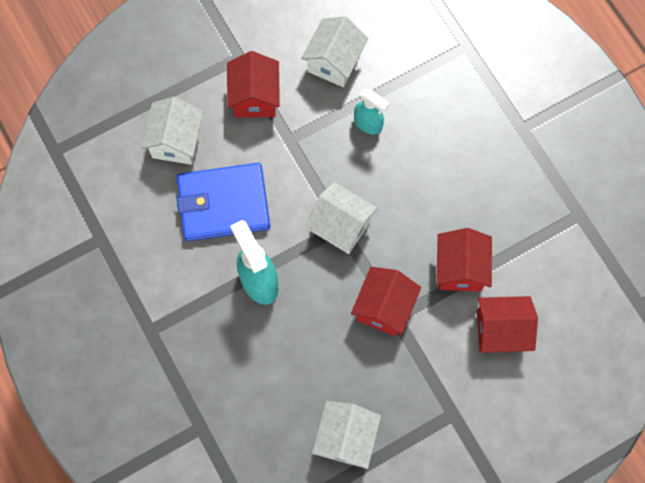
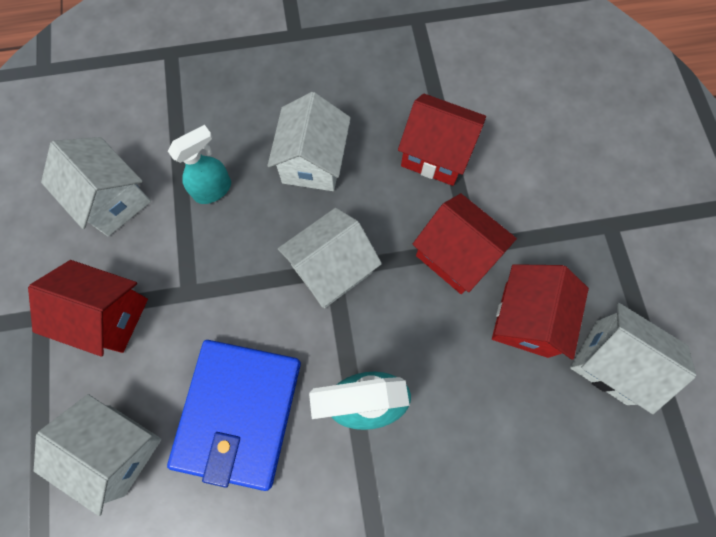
camera: 70 degrees left, 0 degrees up
red house [477,296,538,353] -> red house moved to [492,264,589,360]
none -> white house [267,92,351,191]

